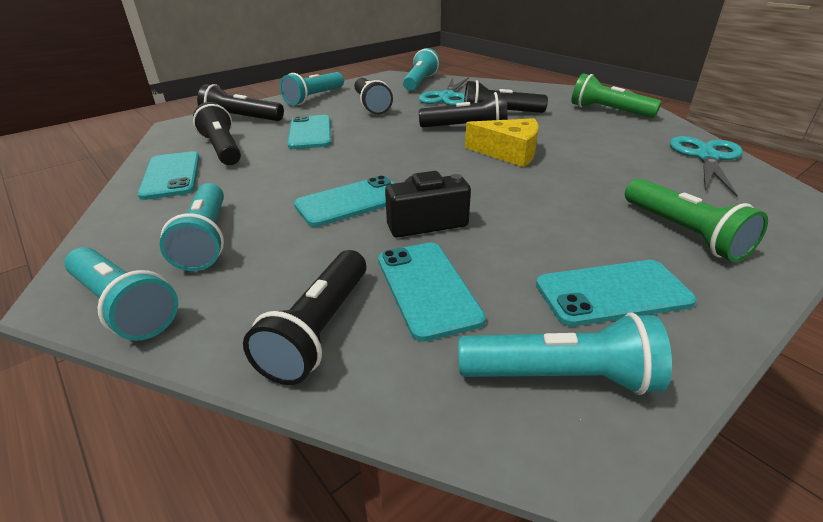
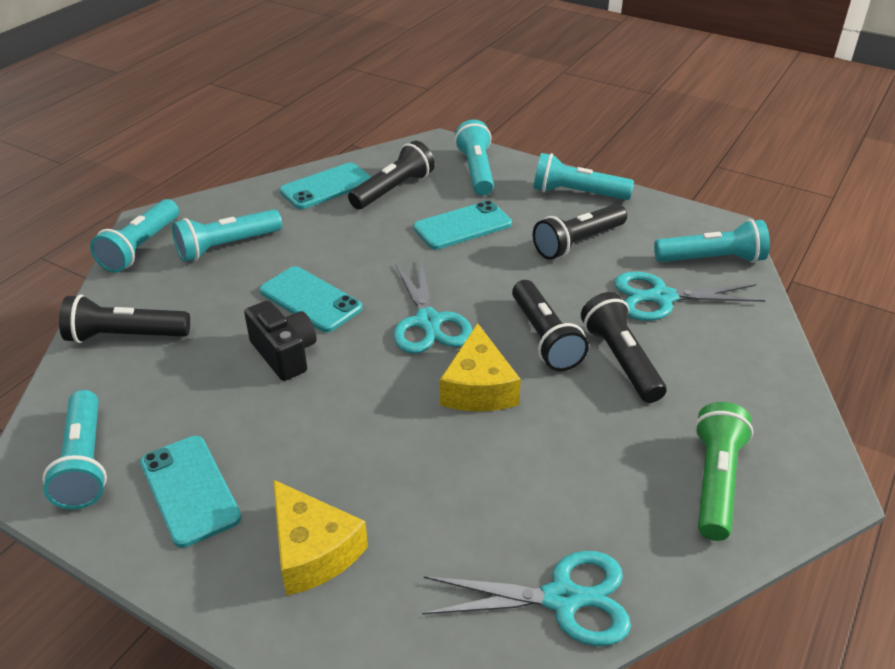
camera: 70 degrees right, 5 degrees up
black flashlight [197,84,284,121] -> turquoise flashlight [455,120,494,196]
turquoise phone [378,242,486,342] -> none
green flashlight [625,178,768,262] -> yellow cheese [273,479,368,596]
none -> turquoise scissors [394,258,473,354]

